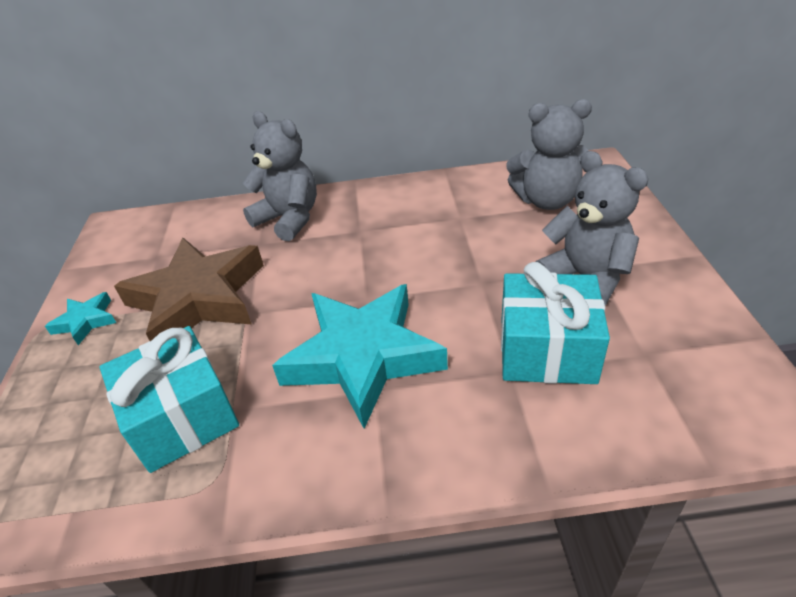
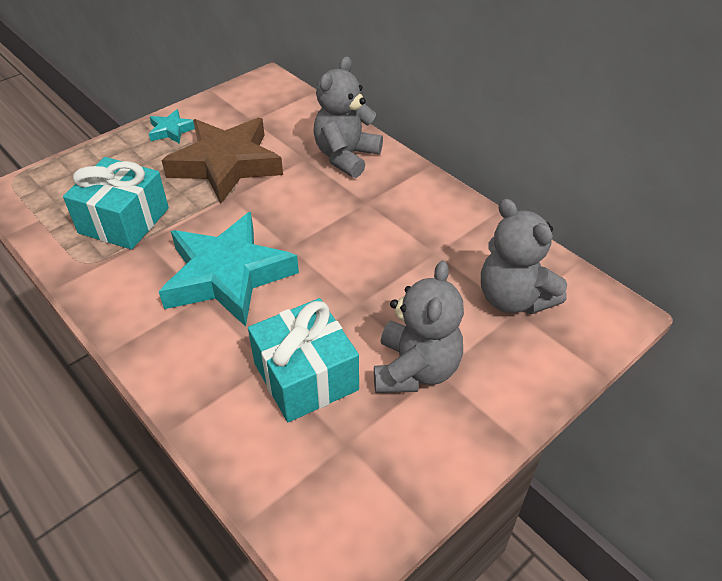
camera: 50 degrees right, 5 degrees up
grey teddy bear [243,111,317,241] -> grey teddy bear turned 150 degrees counterclockwise [313,57,383,178]

